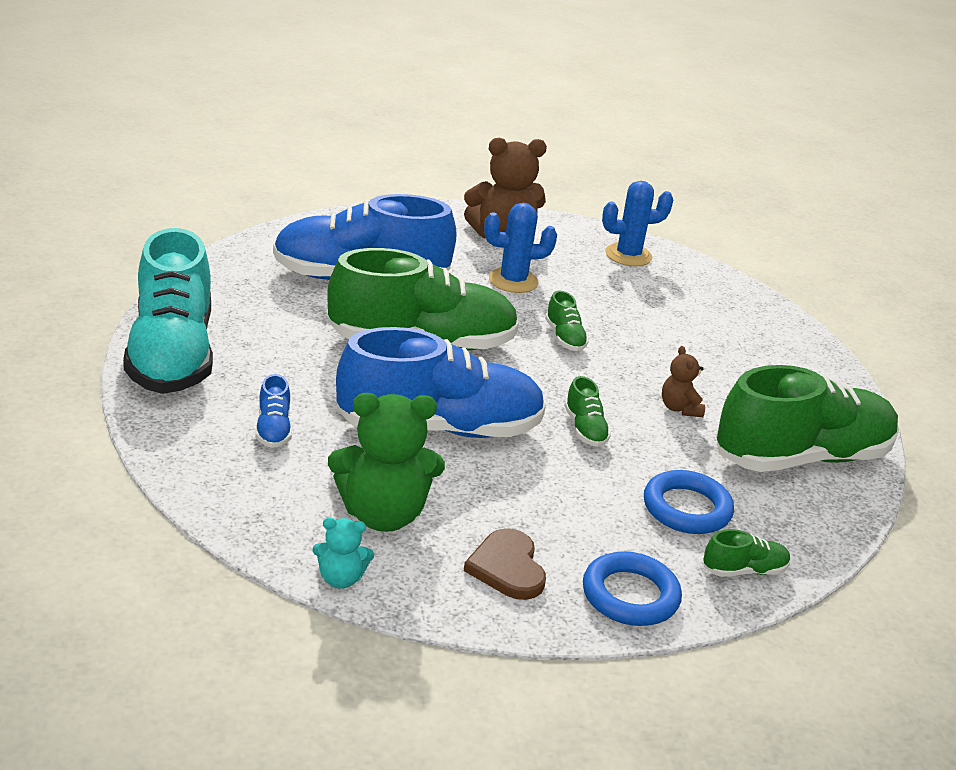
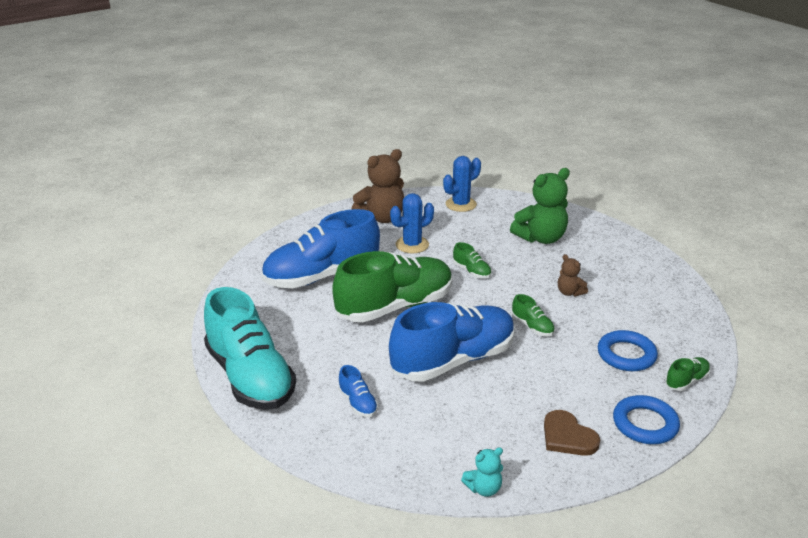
camera: 20 degrees left, 0 degrees up
green teddy bear [328,393,445,532] -> green teddy bear moved to [510,168,570,244]
green shoe [716,365,899,472] -> none

